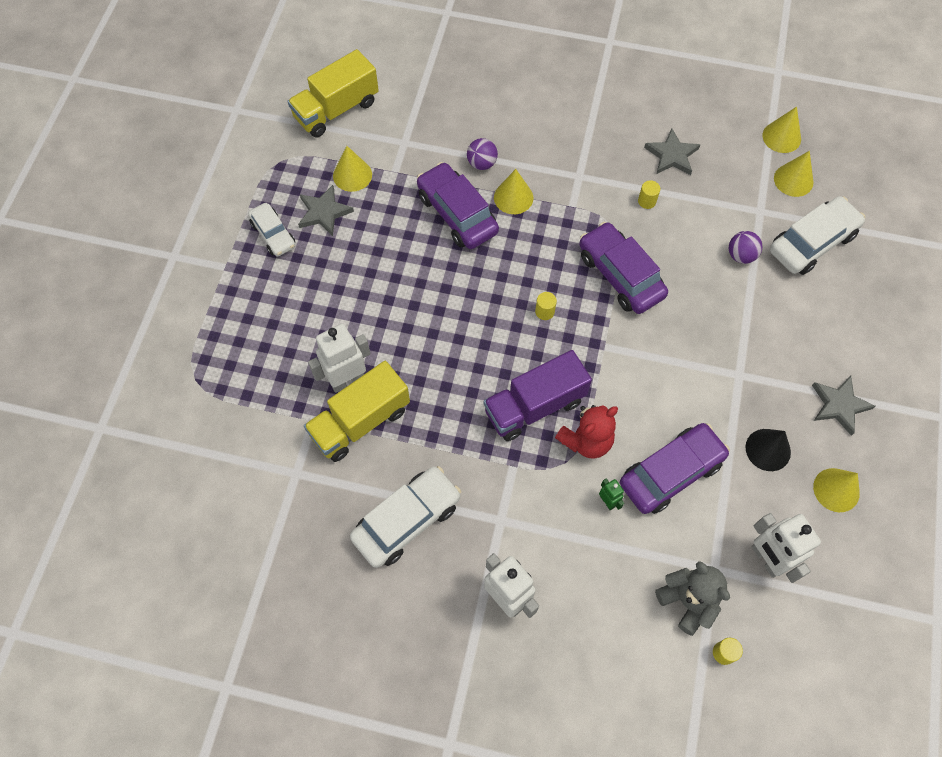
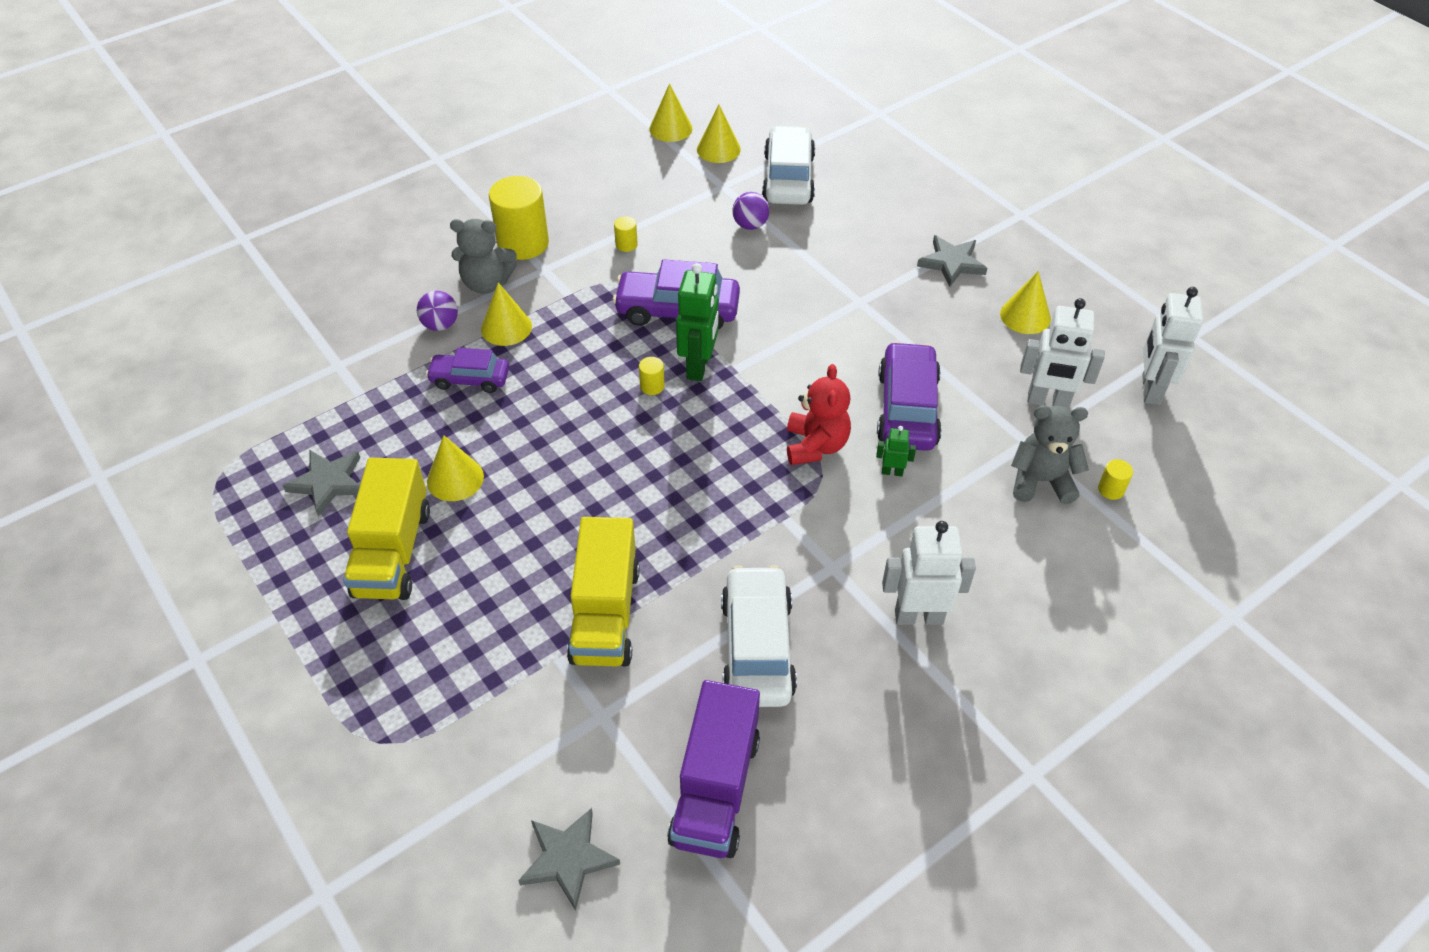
camera: 50 degrees left, 15 degrees down
white car [248,203,295,257] -> none
yellow truck [288,49,379,137] -> yellow truck moved to [343,458,430,600]
white robot [308,324,371,393] -> white robot moved to [1142,287,1203,405]
yellow cone [333,146,372,192] -> yellow cone moved to [427,435,484,501]
purple car [417,162,499,249] -> purple car [426,348,509,393], size x0.61
purple truck [483,350,592,441] -> purple truck moved to [667,680,760,858]
grey star [644,128,701,175] -> grey star moved to [518,808,620,911]
black cone [746,429,791,471] -> none
none -> grey teddy bear [450,219,517,294]
none -> yellow cylinder [489,176,549,260]
none -> green robot [676,263,719,381]

